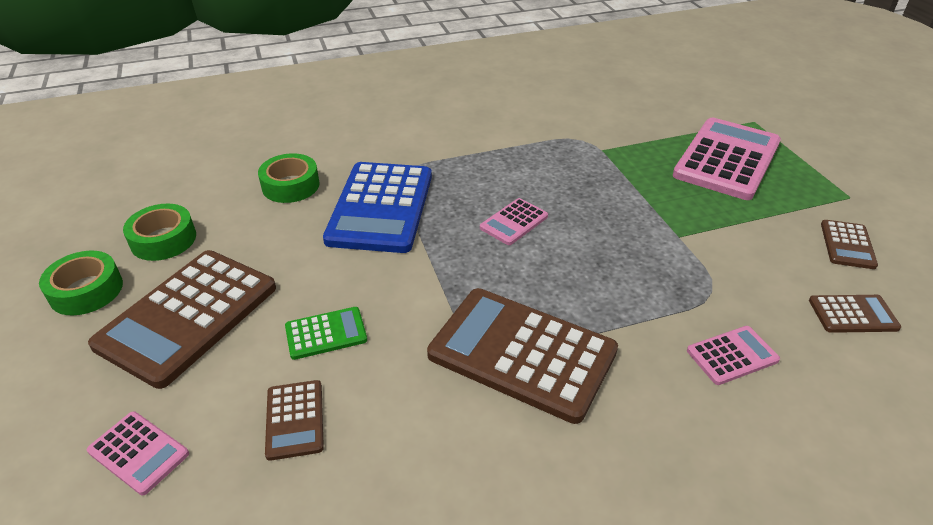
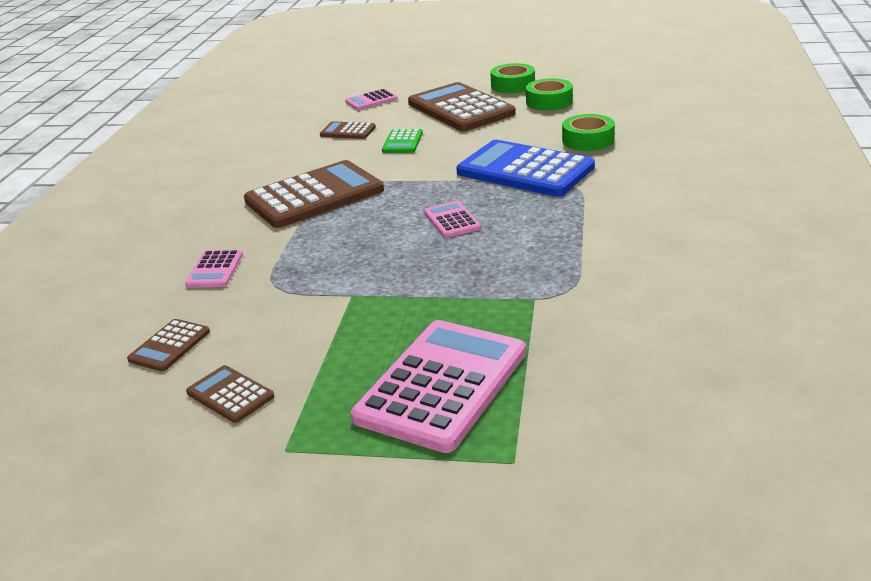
camera: 120 degrees right, 10 degrees down
pink calculator [673,118,781,200] -> pink calculator turned 120 degrees counterclockwise [351,320,526,453]

